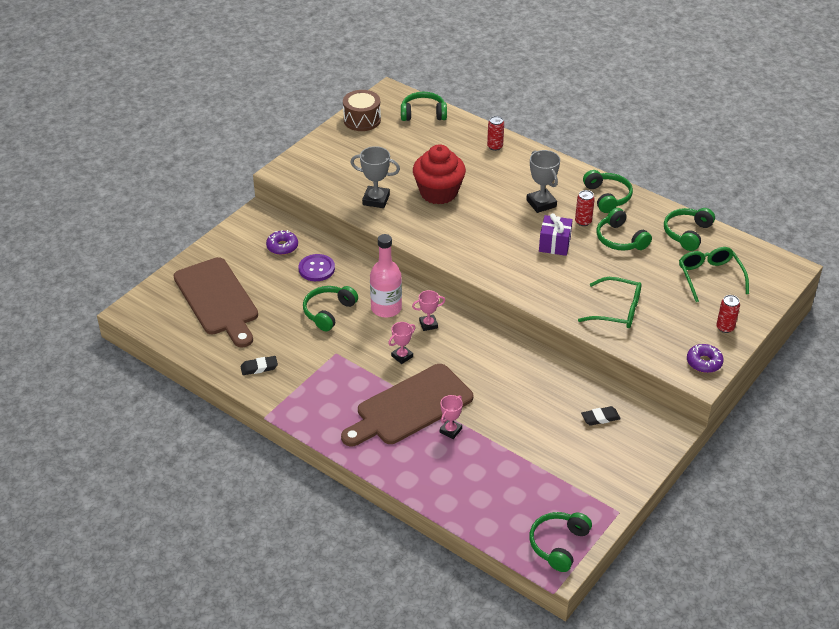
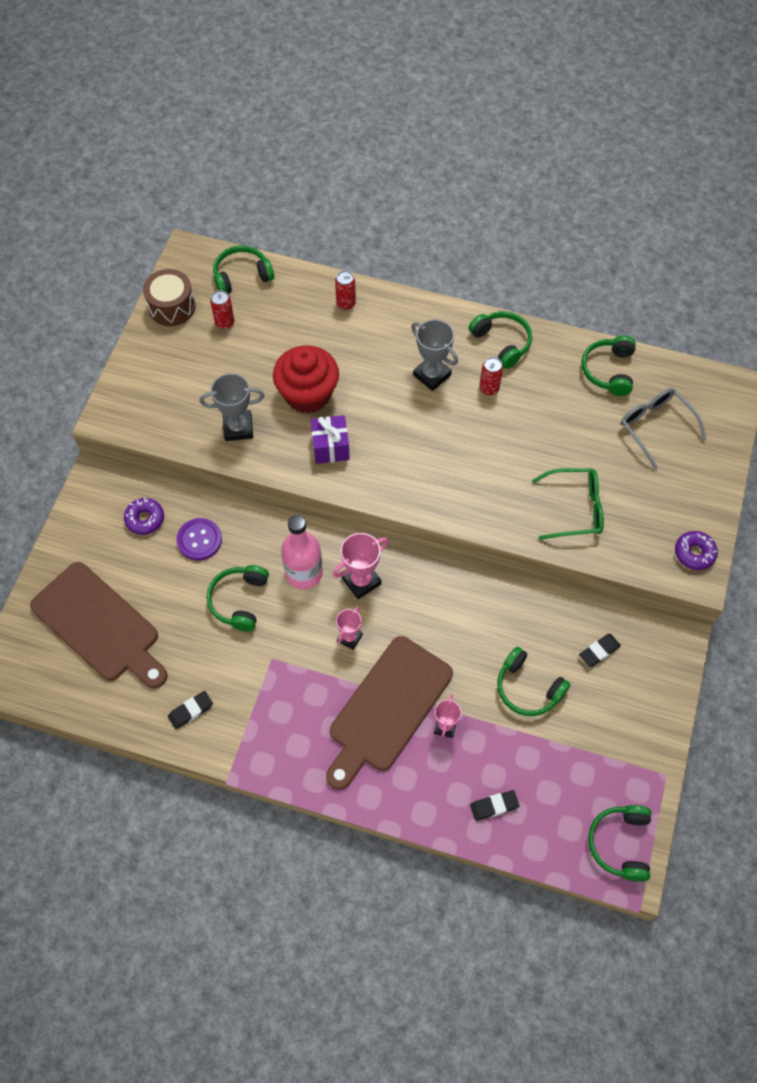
camera: 20 degrees left, 20 degrees up
pink trophy [412,290,445,331] -> pink trophy [333,533,388,599], size x1.57
purple gift [539,213,573,256] -> purple gift moved to [311,415,350,464]
green headphones [597,208,652,250] -> green headphones moved to [497,647,571,716]
green glasses [679,247,749,302] -> grey glasses [621,388,706,470]
red can [716,295,740,333] -> red can moved to [210,290,234,329]
none -> black eraser [470,790,519,821]

